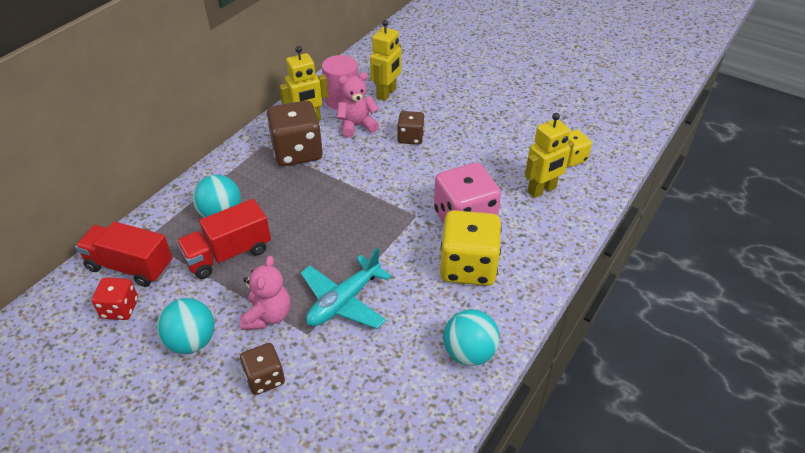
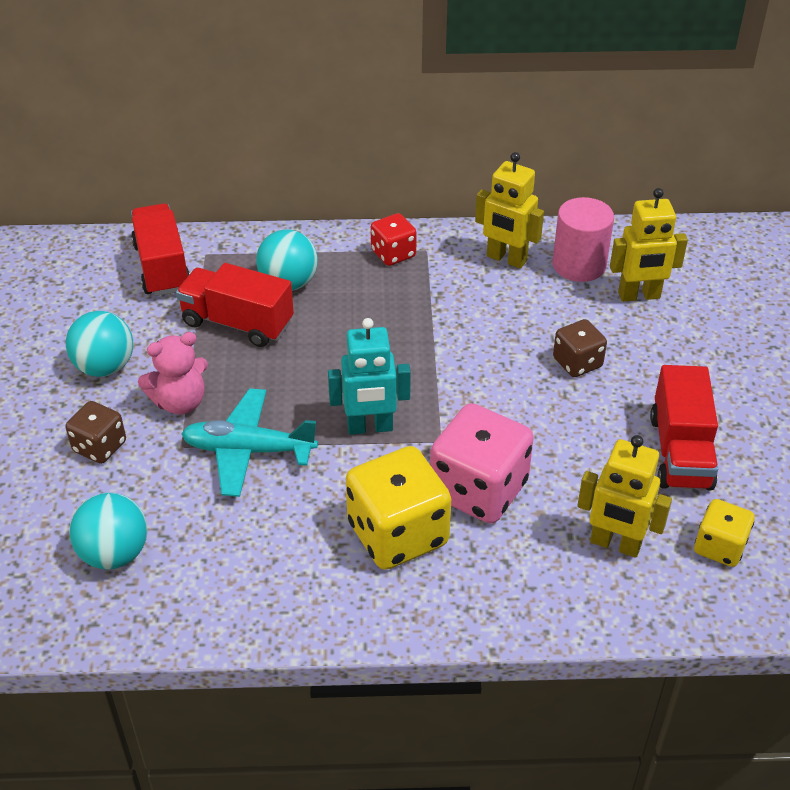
camera: 55 degrees right, 0 degrees up
red dice [92,277,138,320] -> red dice moved to [371,213,417,266]
brown dice [267,101,323,166] -> none
pink teddy bear [337,72,379,138] -> none
turquoise ball [443,309,500,366] -> turquoise ball moved to [69,493,148,569]
none -> turquoise robot [328,318,411,435]
none -> red truck [650,365,718,491]

